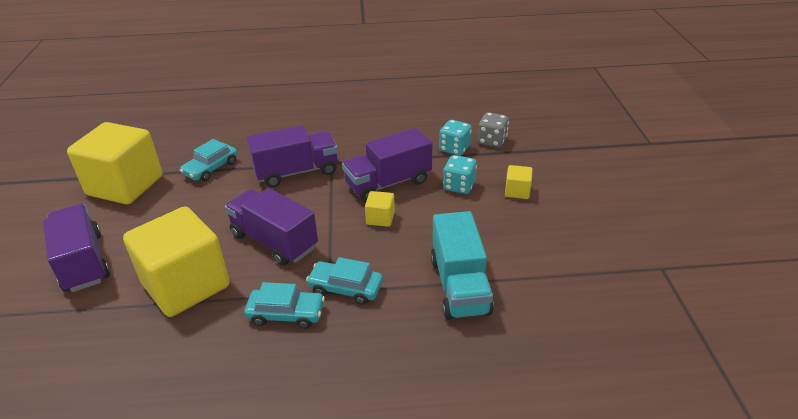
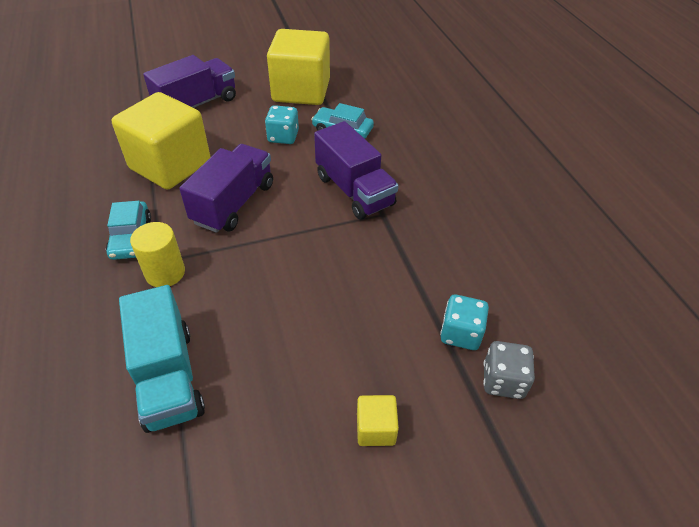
camera: 75 degrees right, 10 degrees up
turquoise car [306,257,383,305] -> yellow cylinder [130,222,185,287]
purple truck [342,128,432,202] -> none
yellow cube [365,191,395,227] -> none
turquoise truck [431,211,494,320] -> turquoise truck turned 90 degrees counterclockwise [119,285,205,433]
turquoise dice [443,155,477,194] -> turquoise dice moved to [265,105,299,144]

